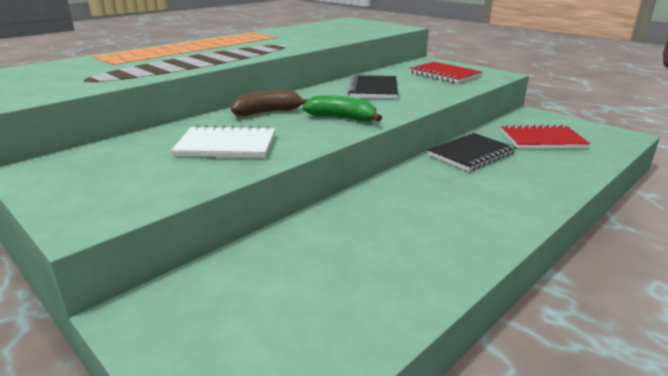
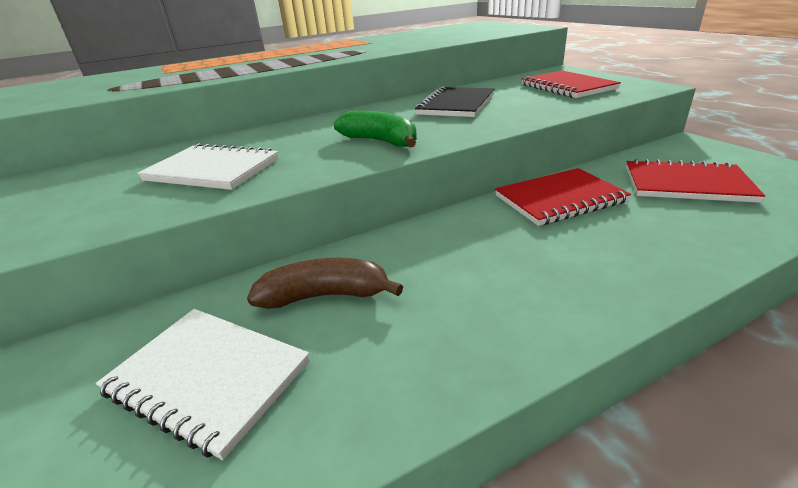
camera: 20 degrees right, 5 degrees up
brown banana [231,90,309,116] -> brown banana moved to [247,258,403,309]
black notebook [427,133,516,171] -> red notebook [495,168,631,226]
none -> white notebook [96,309,310,460]

